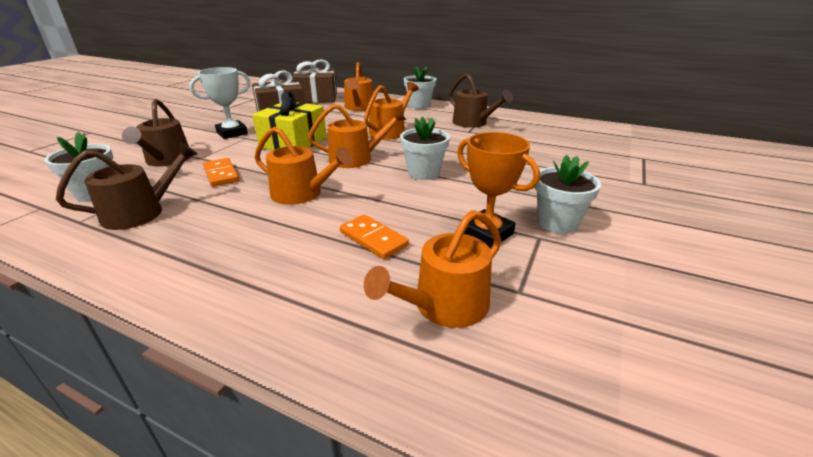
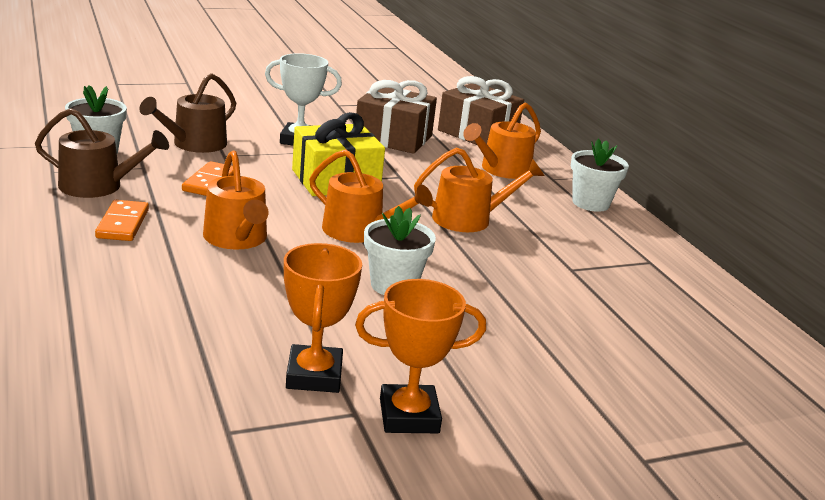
camera: 40 degrees right, 5 degrees down
orange domino [340,215,409,259] -> orange domino moved to [95,200,149,241]
orange watering can [364,210,501,328] -> none
brown watering can [449,73,513,128] -> none
white flower pot [535,155,601,234] -> orange trophy [355,279,486,433]

